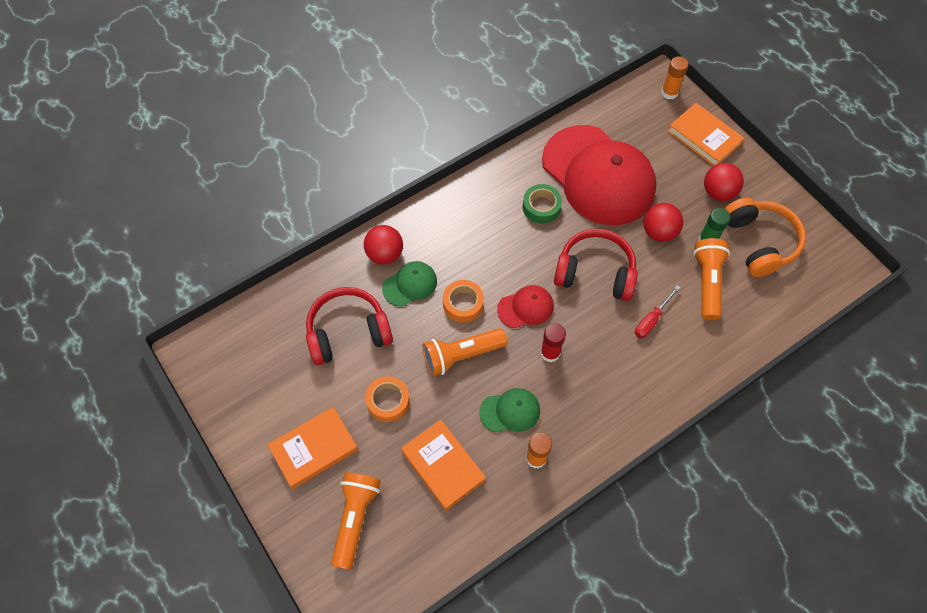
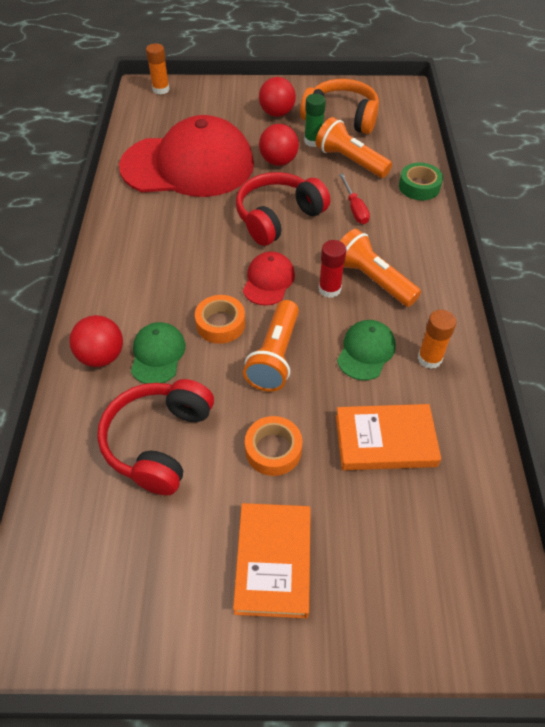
camera: 55 degrees left, 10 degrees down
orange flashlight [331,472,381,570] -> orange flashlight moved to [340,229,421,307]
green tape [523,184,562,224] -> green tape moved to [399,163,443,200]
orange book [668,103,744,166] -> none

